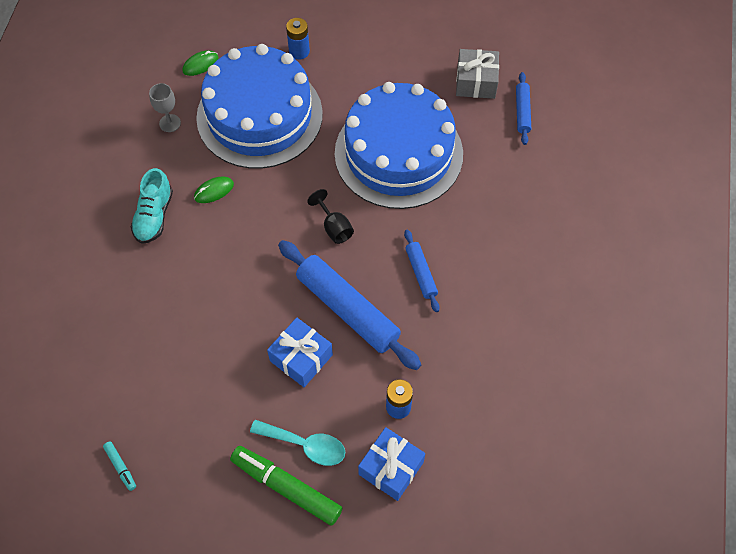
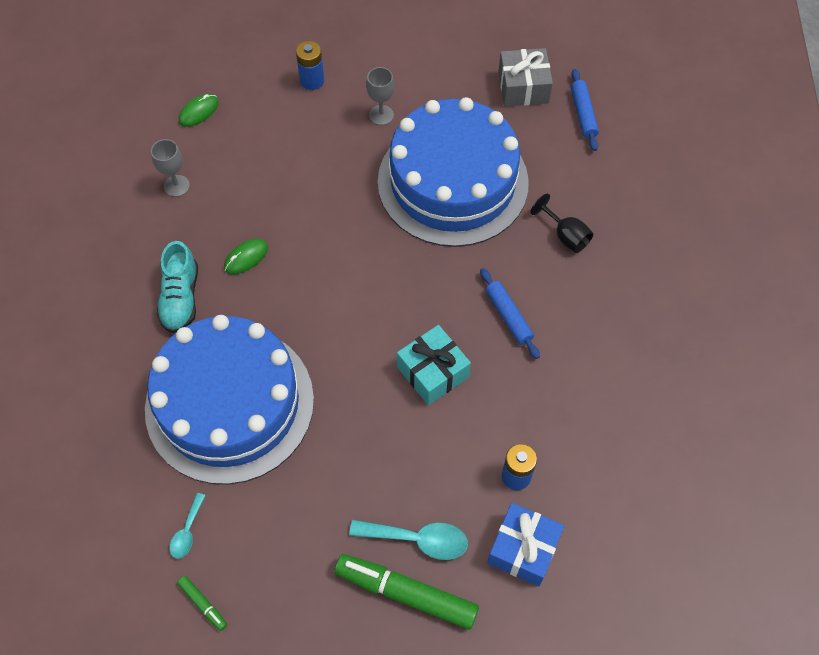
camera: 10 degrees left, 0 degrees up
turquoise marker [103,441,136,491] -> green marker [177,576,227,631]
blue cake [196,44,323,169] -> blue cake moved to [145,315,314,485]
blue gift [267,317,333,387] -> none
blue rolling pin [278,240,421,370] -> turquoise gift [397,325,471,405]
black goblet [307,189,354,244] -> black goblet moved to [531,194,593,253]
none -> turquoise spoon [170,493,206,559]
none -> grey goblet [366,67,394,125]

